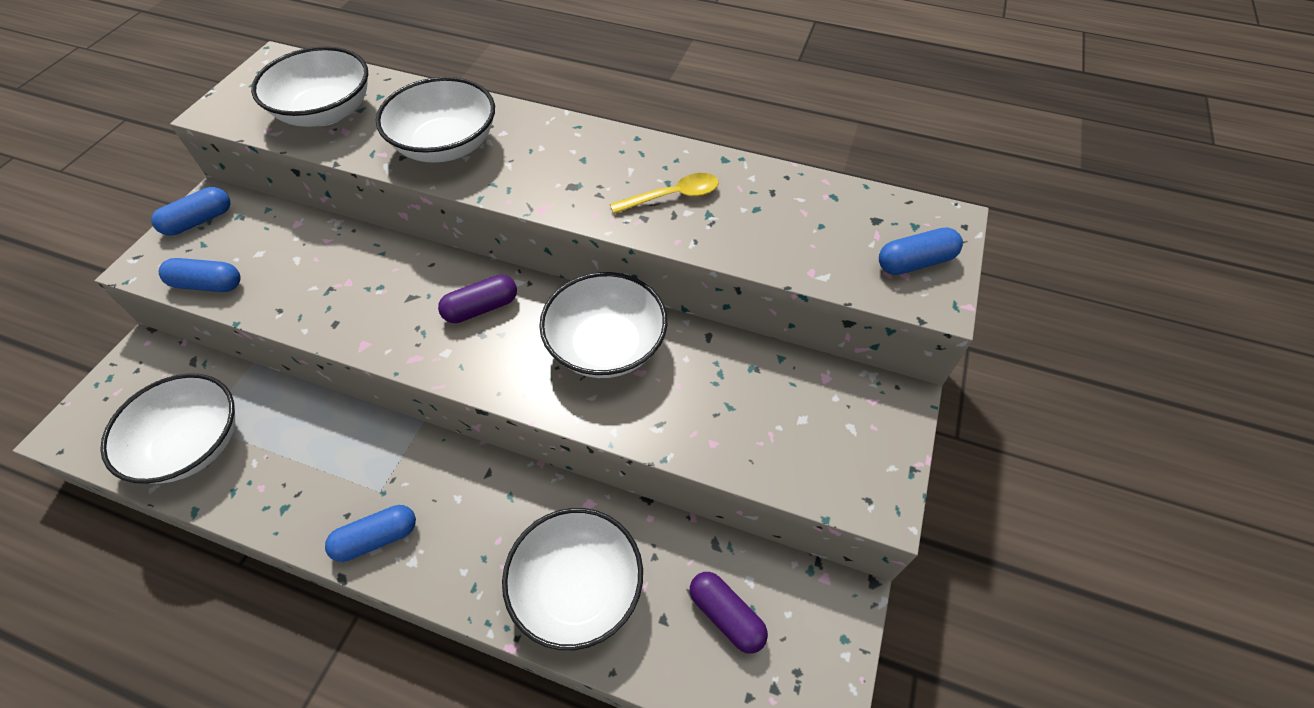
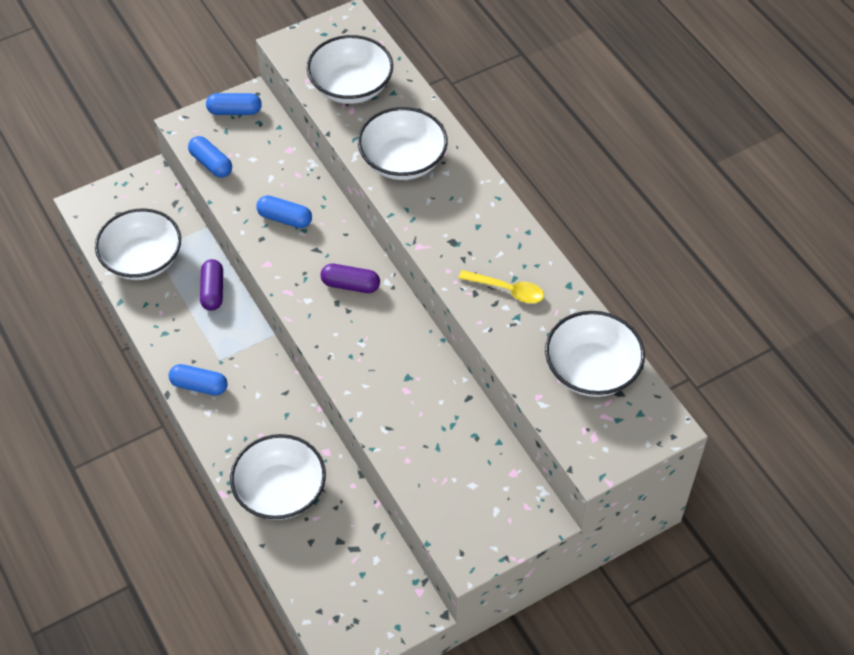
camera: 40 degrees right, 0 degrees up
white bowl [539,272,667,378] -> white bowl moved to [545,311,645,397]
purple capsule [690,572,768,654] -> purple capsule moved to [200,259,223,311]
blue capsule [879,228,963,275] -> blue capsule moved to [256,195,312,228]

